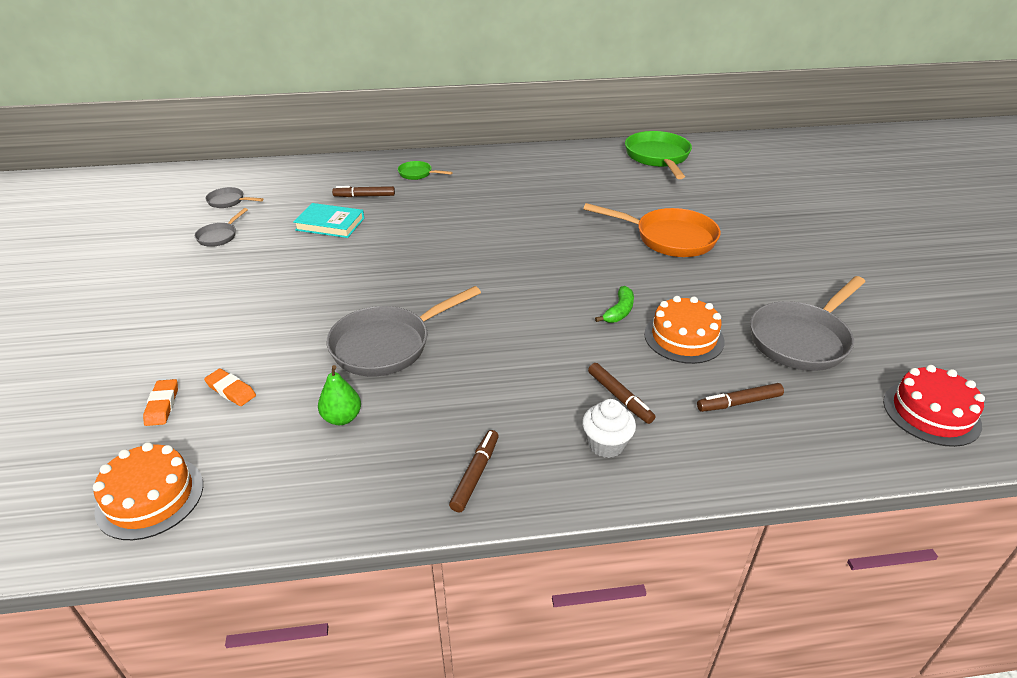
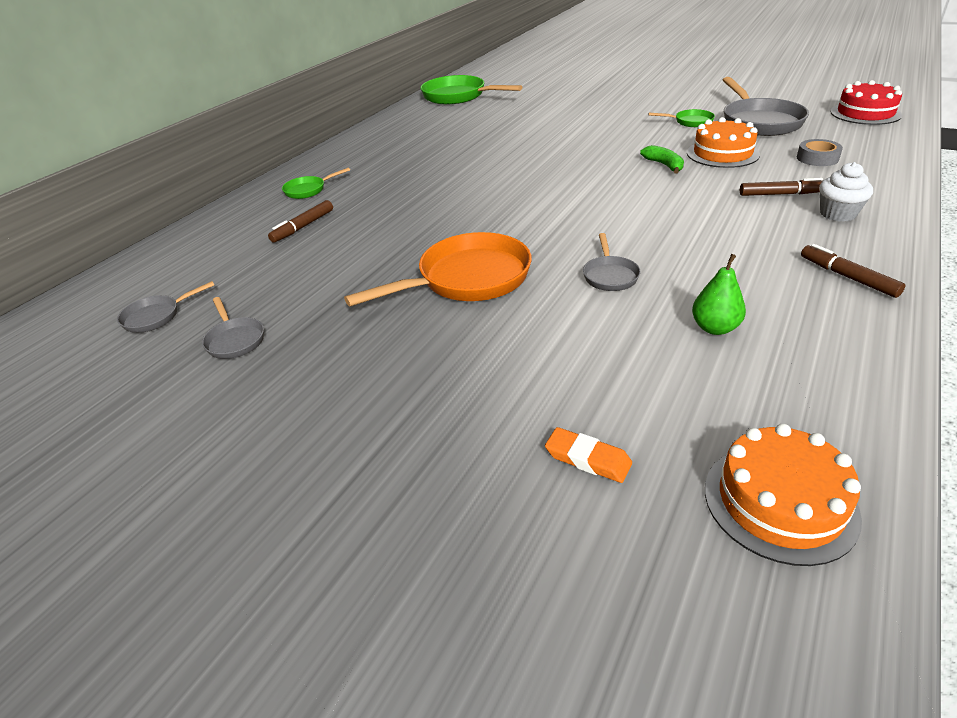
camera: 50 degrees left, 0 degrees up
orange eraser [204,369,256,406] -> none
turquoise book [293,203,364,238] -> none
grey pan [327,286,481,376] -> grey pan [583,233,641,291], size x0.49
orange pan [584,203,721,257] -> orange pan moved to [344,232,532,306]
brown marker [697,383,784,412] -> grey tape [797,139,843,166]
none -> green pan [649,109,715,127]

